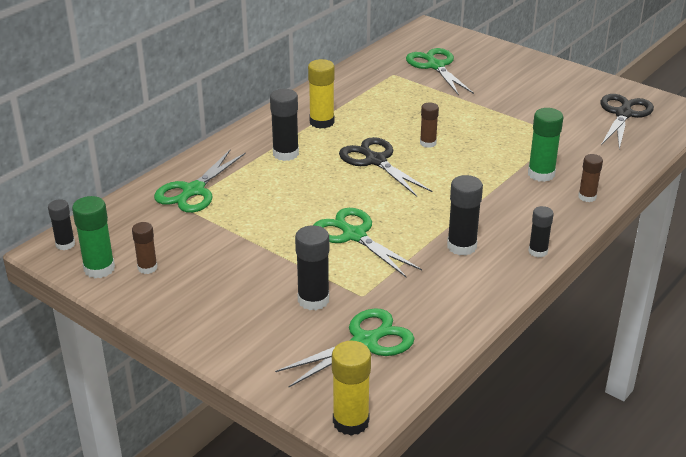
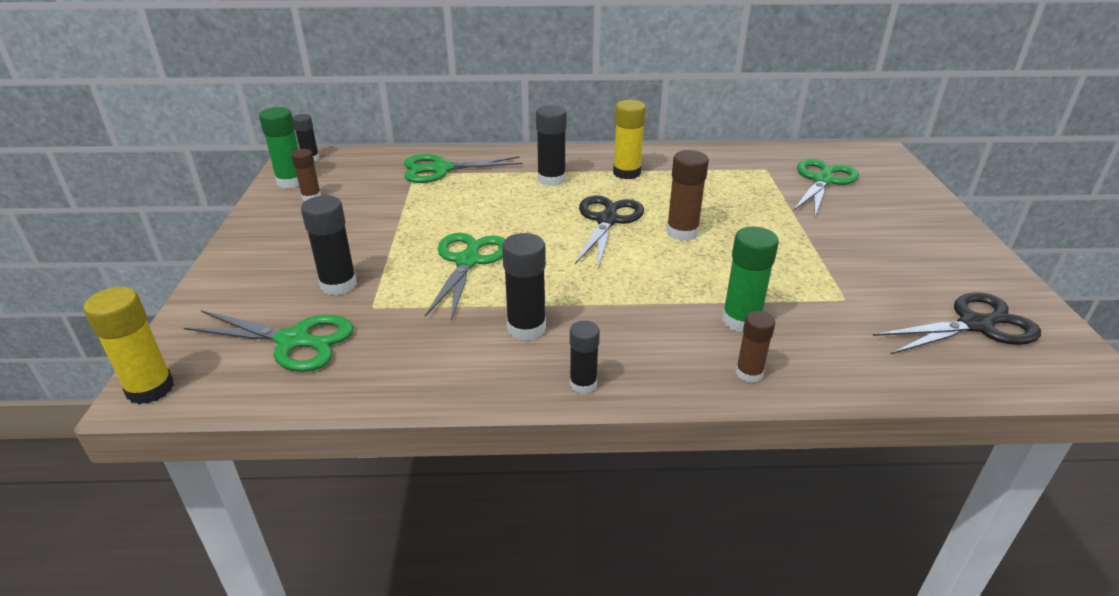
camera: 50 degrees right, 0 degrees up
brown glue stick [420,102,439,148] -> brown glue stick [666,150,709,241], size x1.56

